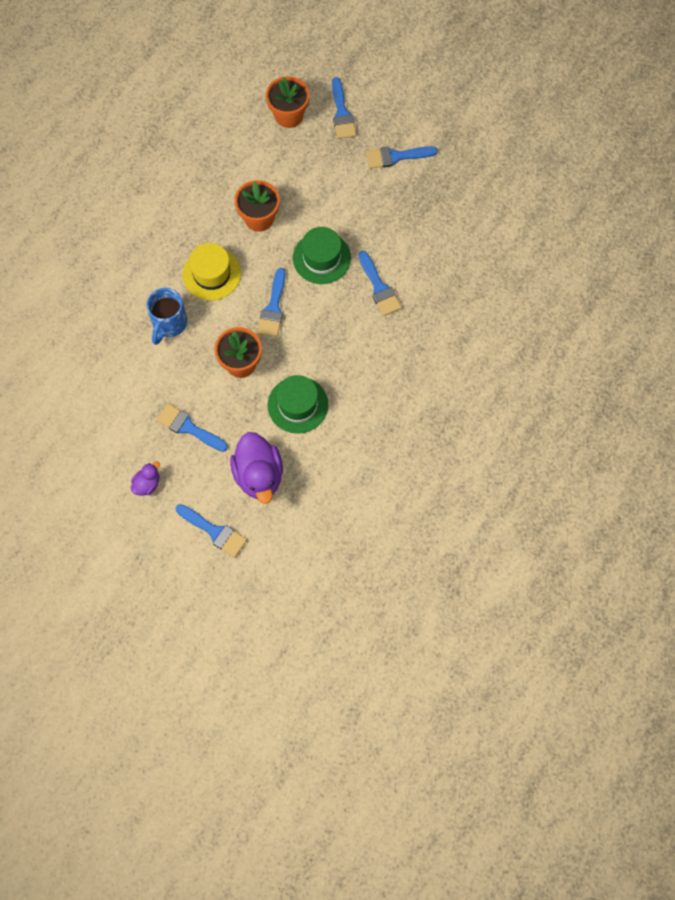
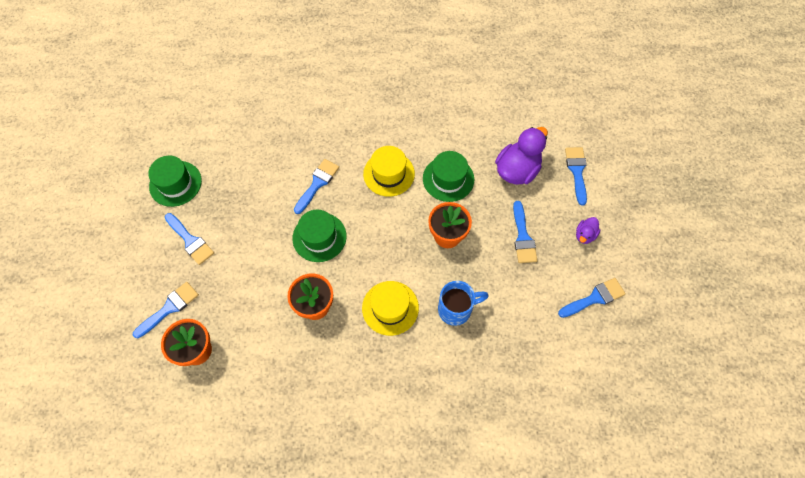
camera: 125 degrees left, 5 degrees down
purple duck [131,461,160,496] -> purple duck turned 60 degrees counterclockwise [576,217,600,244]
blue brush [257,268,286,337] -> blue brush moved to [558,278,626,318]
none -> green hat [148,156,202,207]
none -> yellow hat [363,146,415,197]

